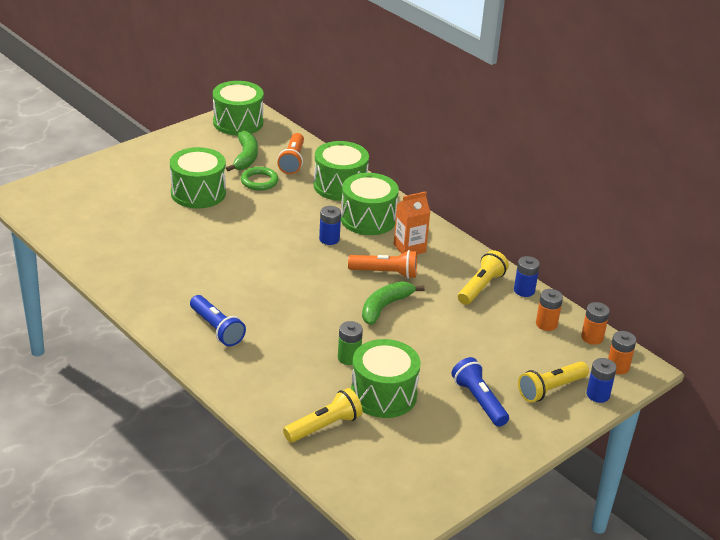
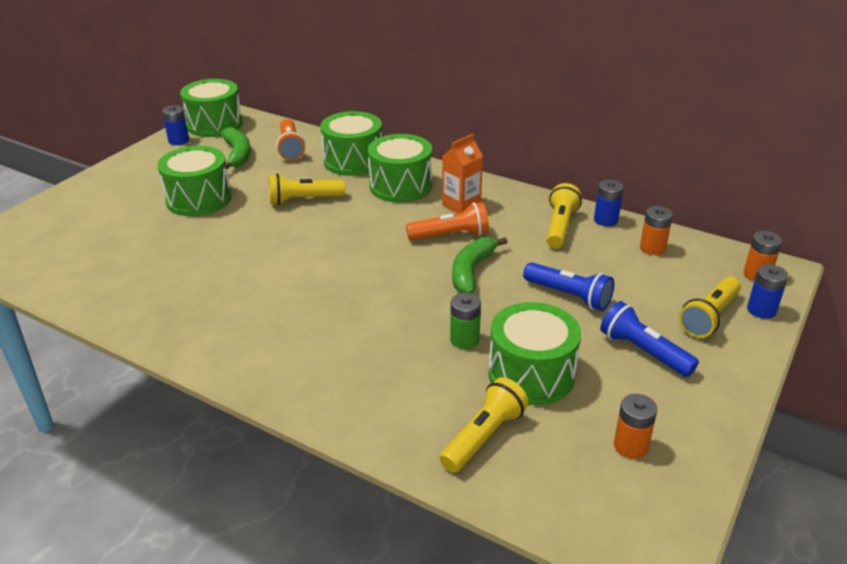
camera: 15 degrees left, 0 degrees up
blue flashlight [190,295,246,346] -> blue flashlight moved to [523,262,614,311]
green ring [241,167,279,191] -> none
blue battery [319,206,341,245] -> blue battery moved to [162,105,189,145]
orange battery [581,302,610,345] -> orange battery moved to [614,394,657,459]
none -> yellow flashlight [269,173,345,205]

